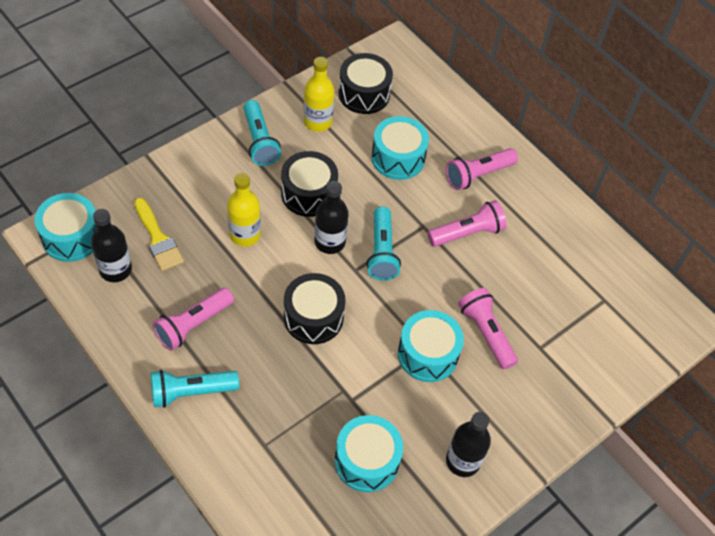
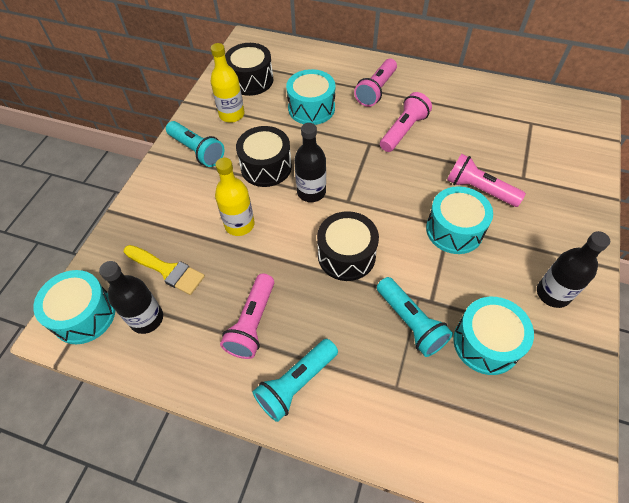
camera: 25 degrees left, 0 degrees up
turquoise flashlight [366,206,401,281] -> turquoise flashlight moved to [377,277,453,357]

